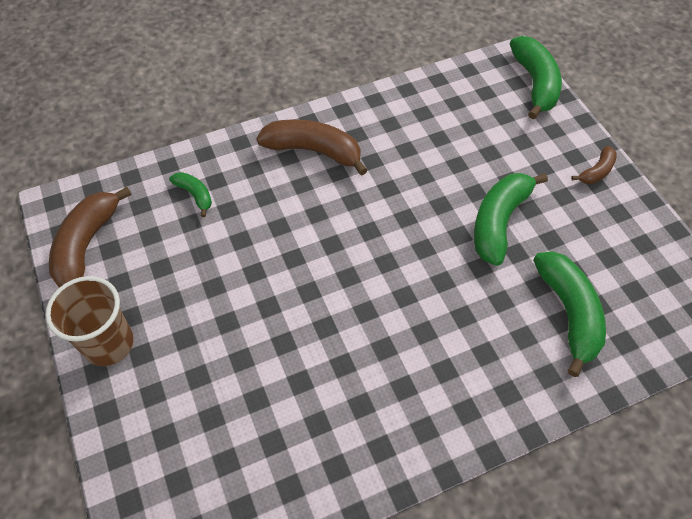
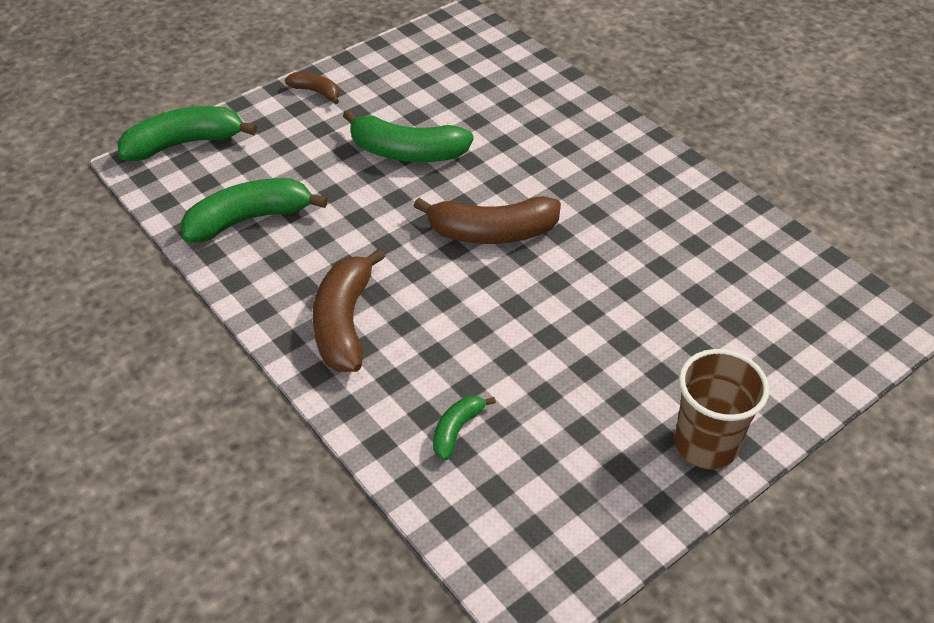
camera: 105 degrees left, 10 degrees down
brown banana [49,187,132,288] -> brown banana moved to [414,196,561,244]
green banana [533,251,606,377] -> green banana moved to [181,178,328,243]

